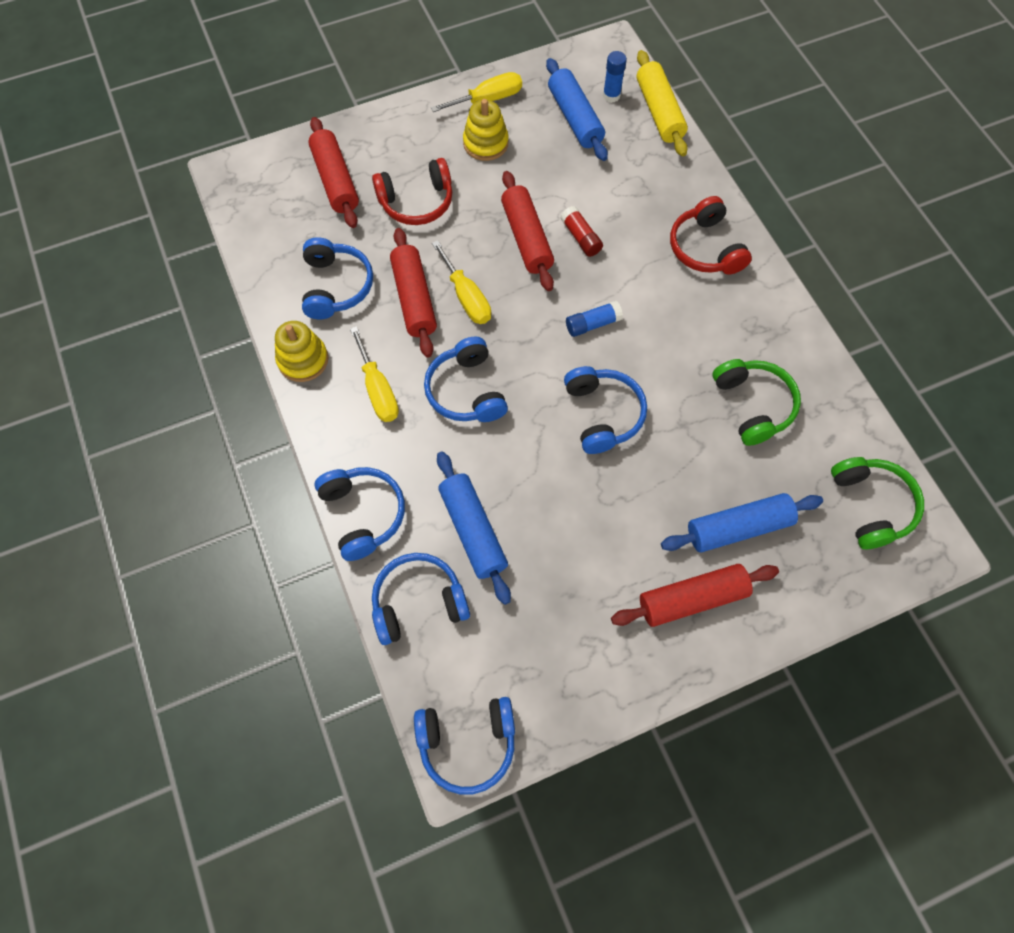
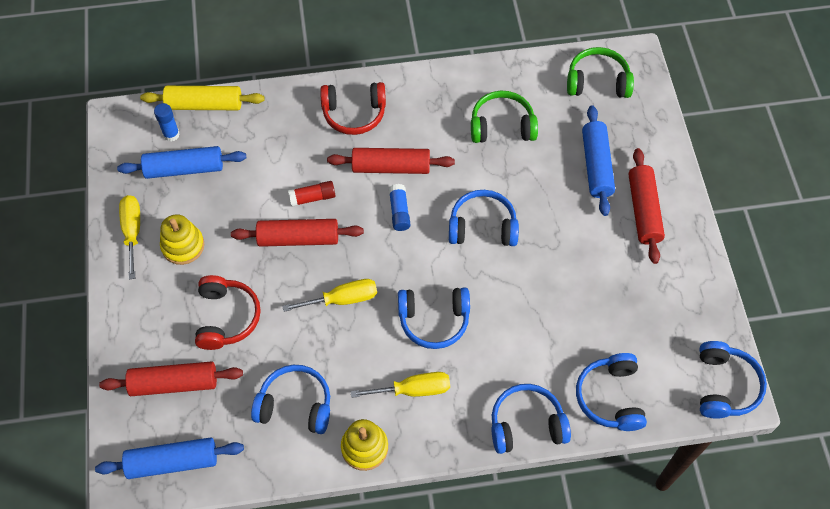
camera: 75 degrees left, 5 degrees down
red rolling pin [390,228,437,358] -> red rolling pin moved to [327,148,455,174]
blue rolling pin [437,451,511,605] -> blue rolling pin moved to [95,437,244,479]

